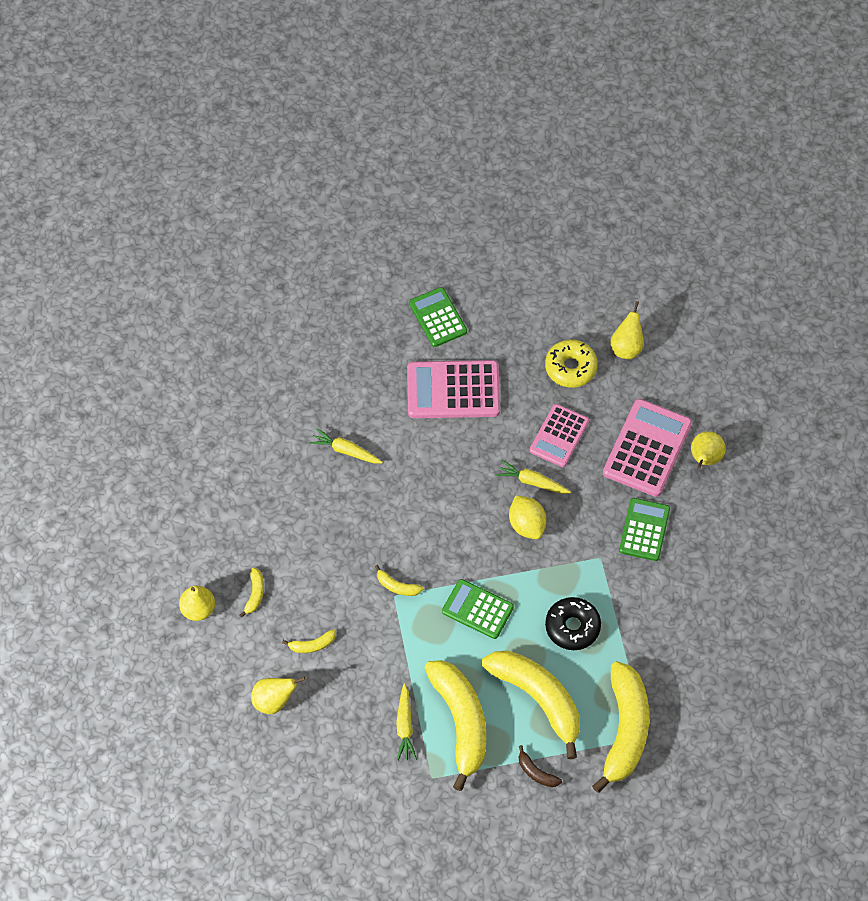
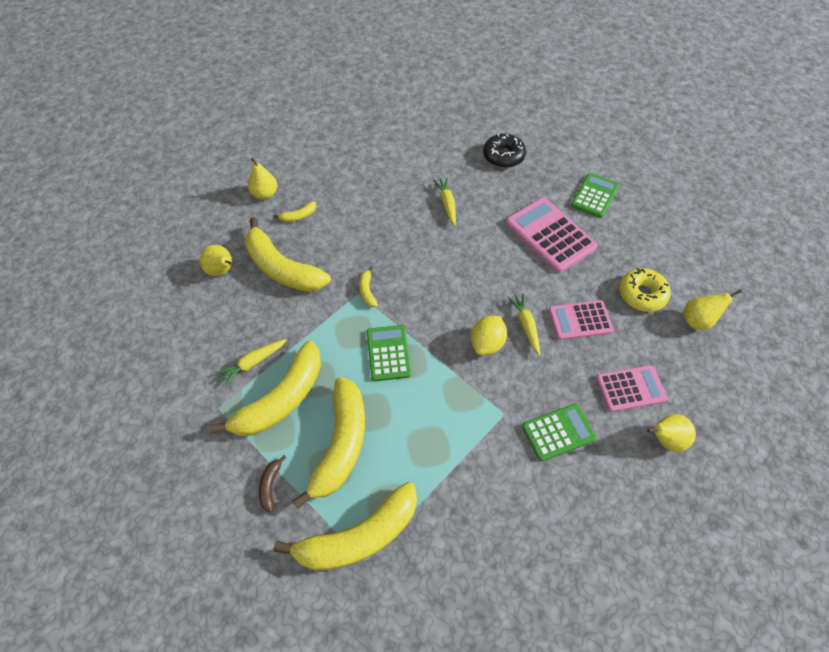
camera: 55 degrees right, 5 degrees down
yellow banana [282,629,336,653] -> yellow banana [245,217,331,292], size x2.46
black donut [545,597,601,650] -> black donut moved to [483,133,526,168]
pink calculator [603,399,692,497] -> pink calculator [596,365,668,412], size x0.65

